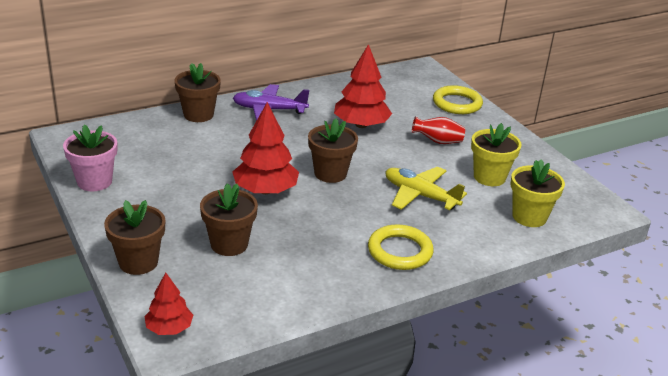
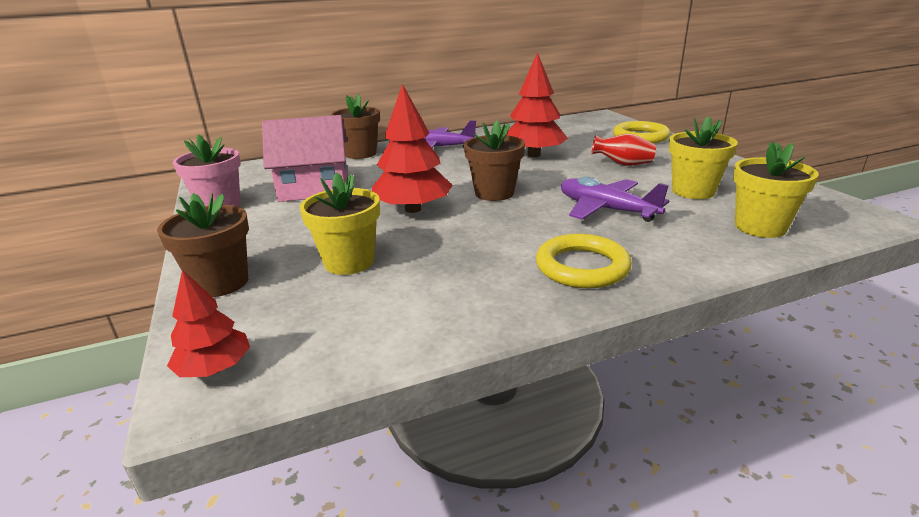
camera: 10 degrees right, 5 degrees down
brown flower pot [200,183,258,256] -> yellow flower pot [300,173,380,275]
yellow plane [385,167,467,210] -> purple plane [561,177,669,222]
none -> pink house [262,115,348,202]

